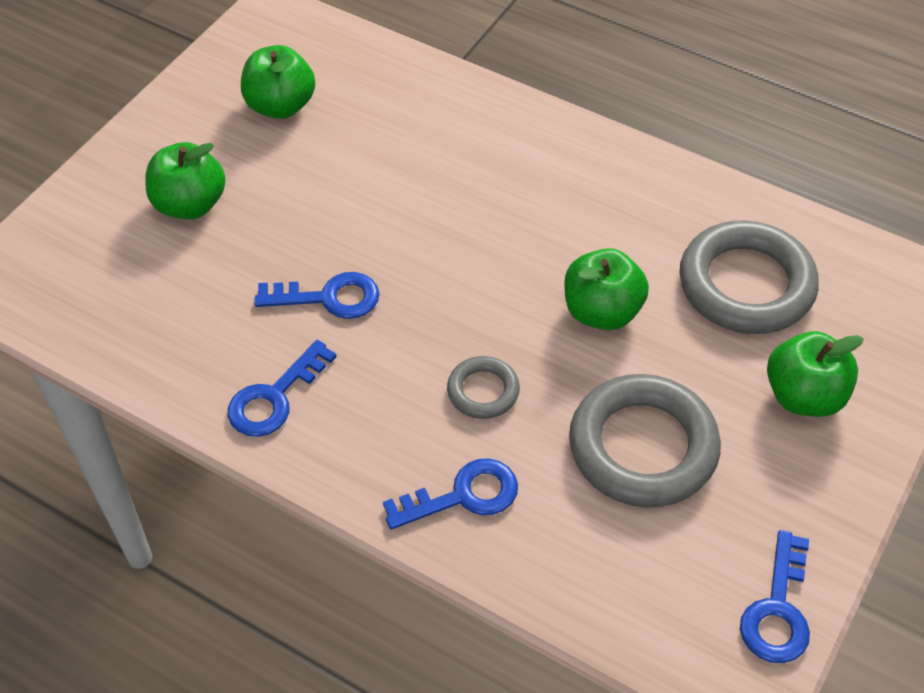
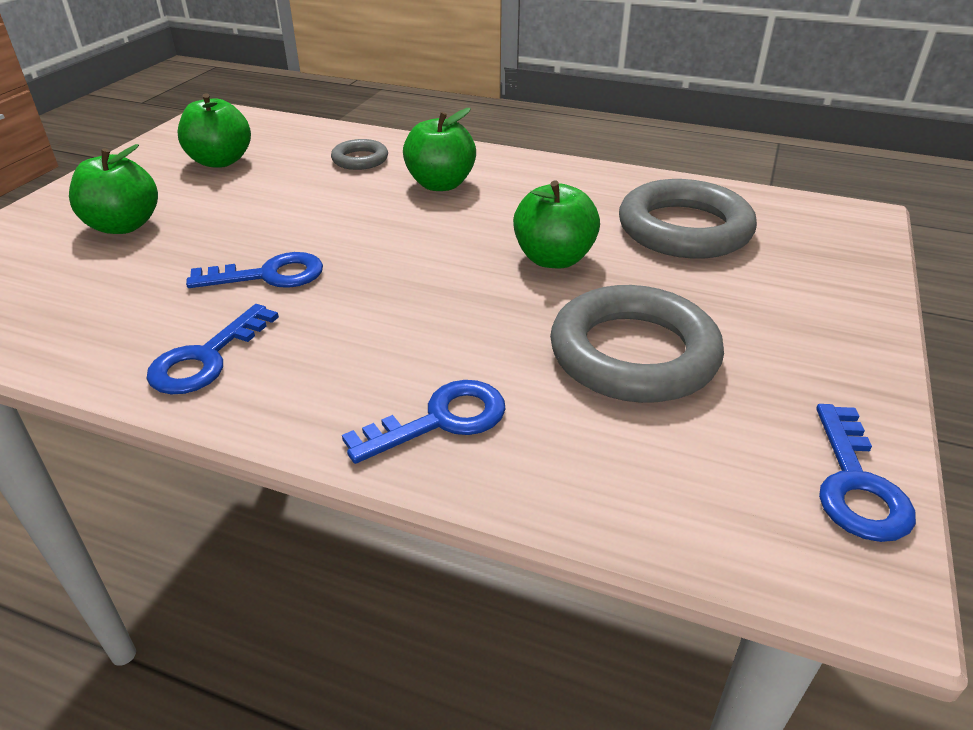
camera: 10 degrees left, 15 degrees down
grey ring [447,356,520,419] -> grey ring moved to [331,139,388,170]
green apple [767,331,864,417] -> green apple moved to [403,108,476,191]

